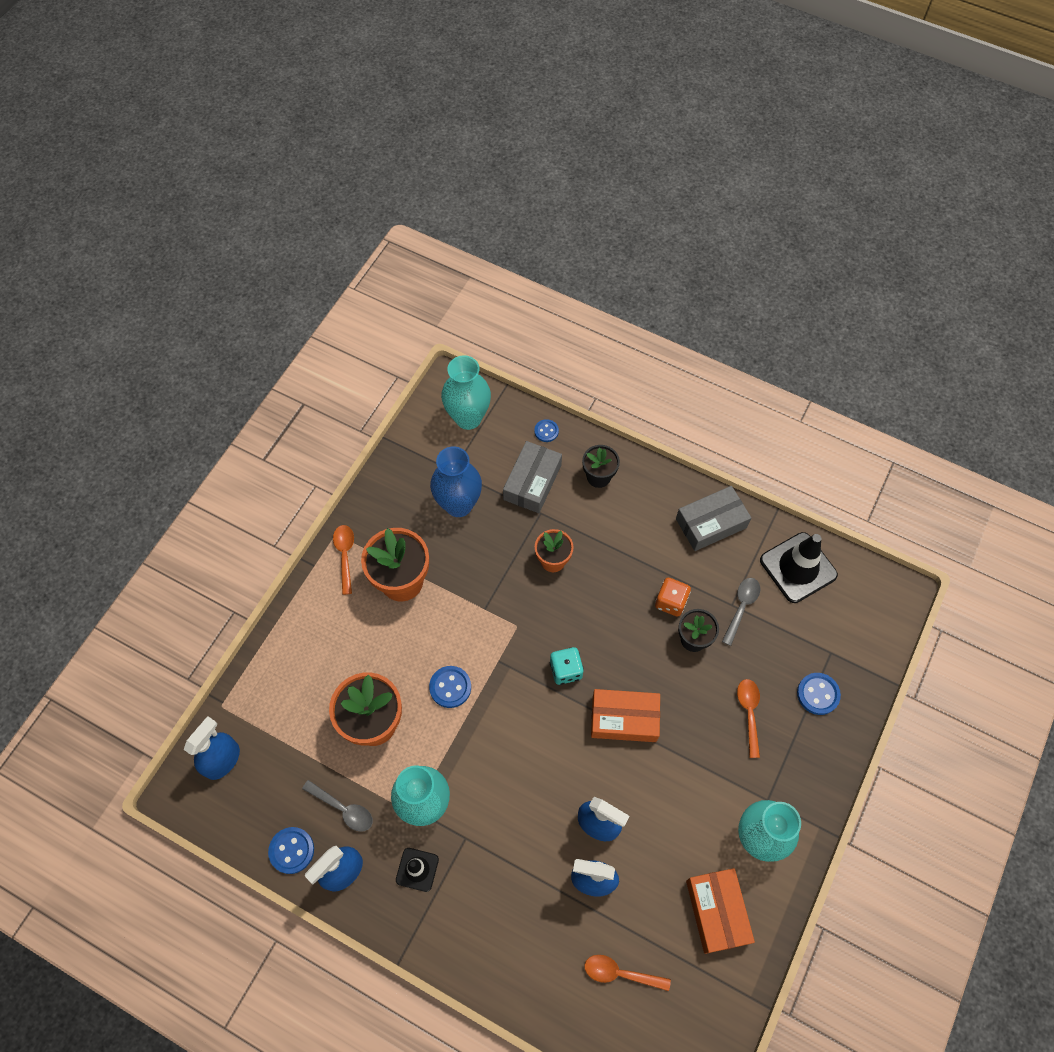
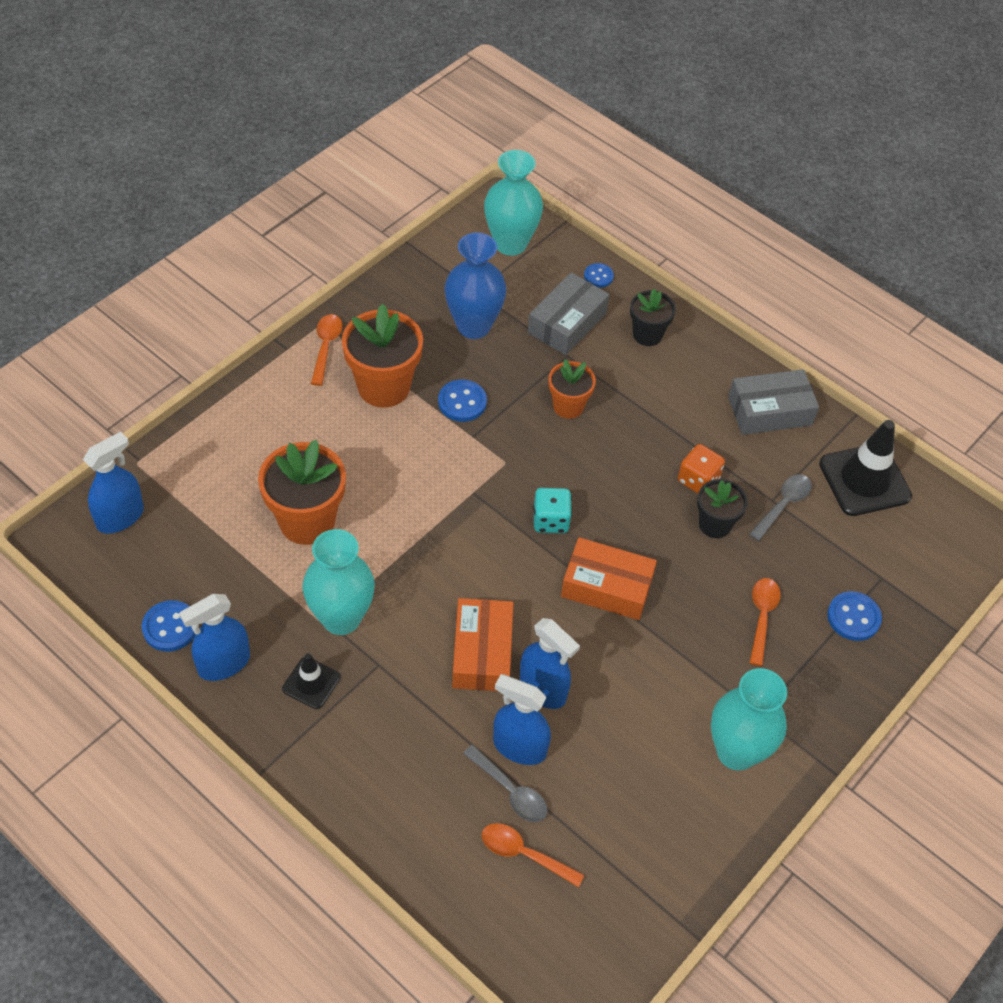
camera: 10 degrees right, 10 degrees down
grey spoon [302,780,373,832] -> grey spoon moved to [463,745,548,822]
blue button [429,666,471,708] -> blue button moved to [438,380,487,422]
orange box [686,868,755,954] -> orange box moved to [452,598,513,691]

